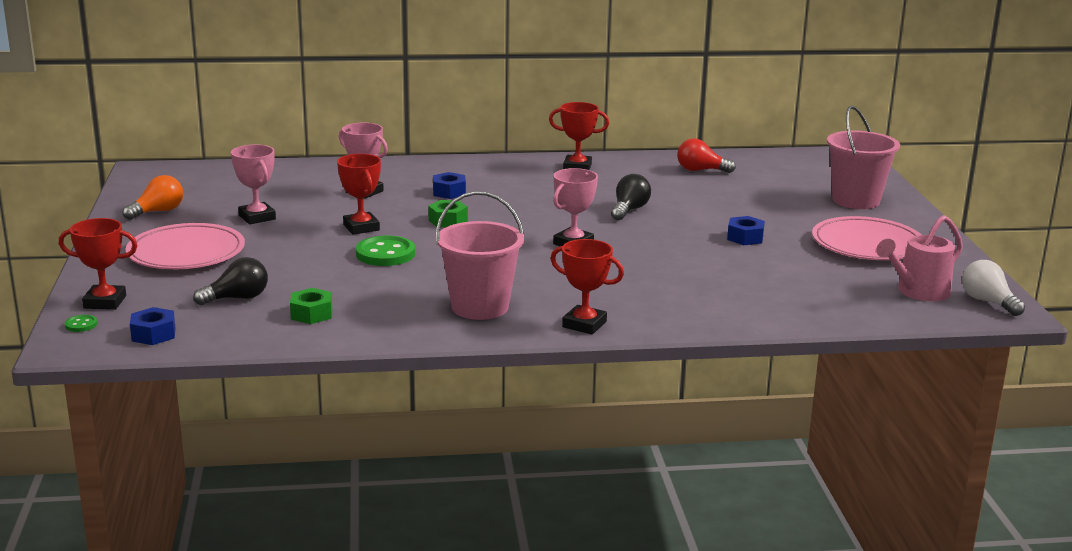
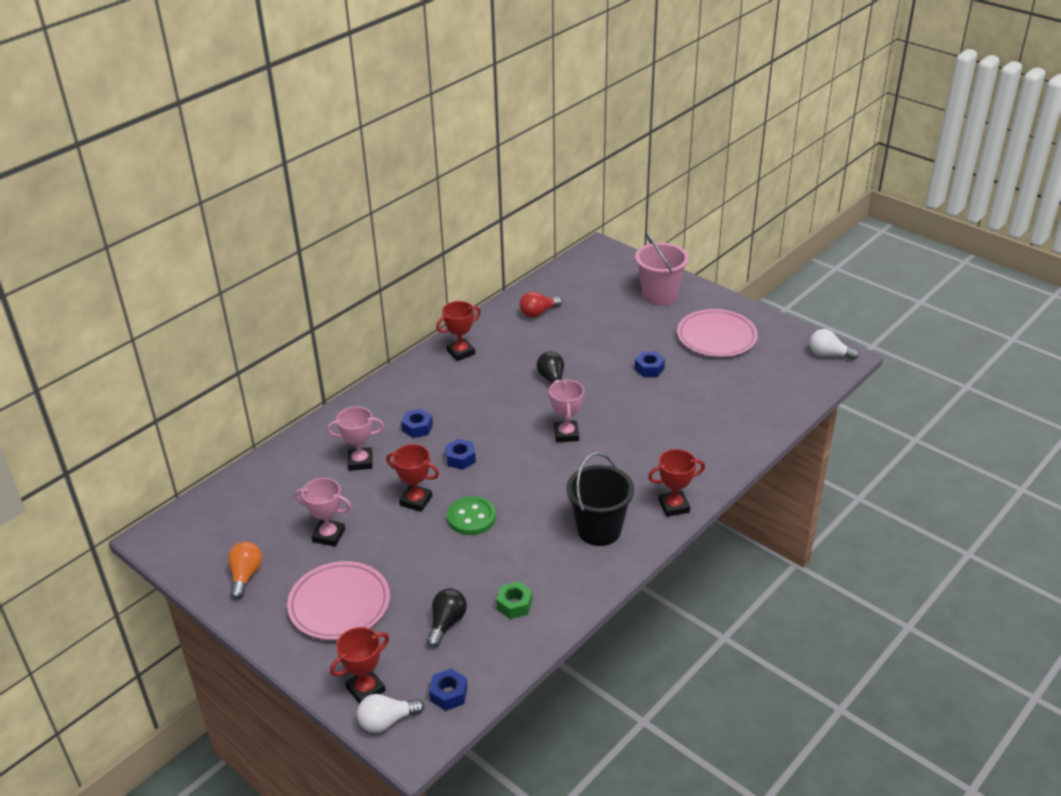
camera: 40 degrees left, 15 degrees up
green button [65,315,97,332] -> white light bulb [357,694,424,733]
green nut [428,200,468,227] -> blue nut [445,439,476,470]
pink bucket [435,191,524,320] -> black bucket [566,452,634,546]
pink watering can [876,215,963,301] -> none

